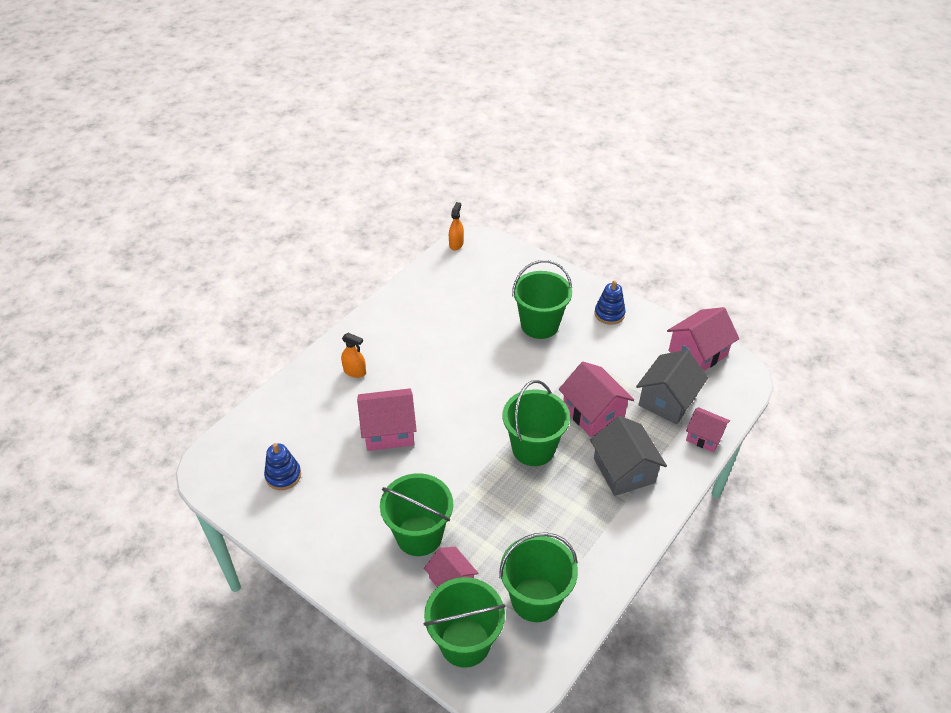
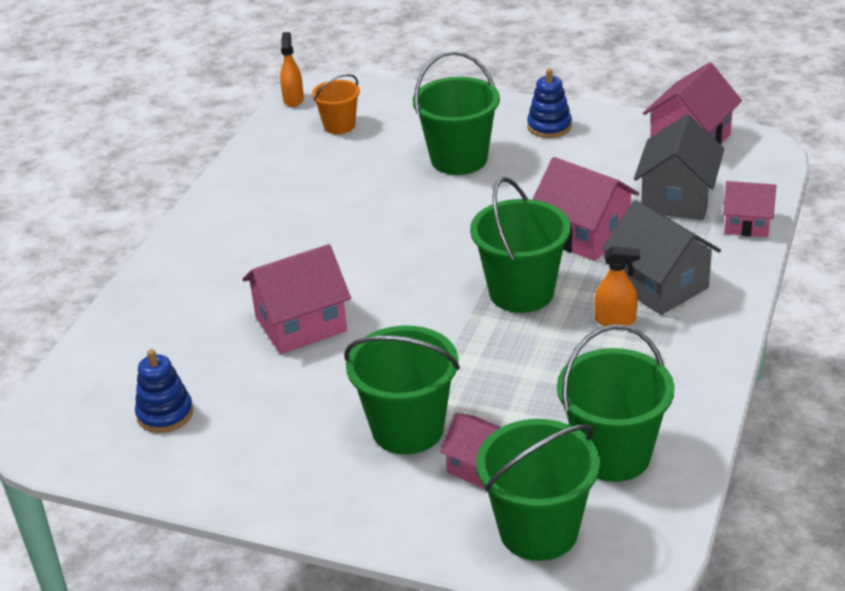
camera: 15 degrees left, 10 degrees down
orange spray bottle [341,333,366,378] -> orange spray bottle moved to [595,246,640,326]
none -> orange bucket [312,74,360,134]

